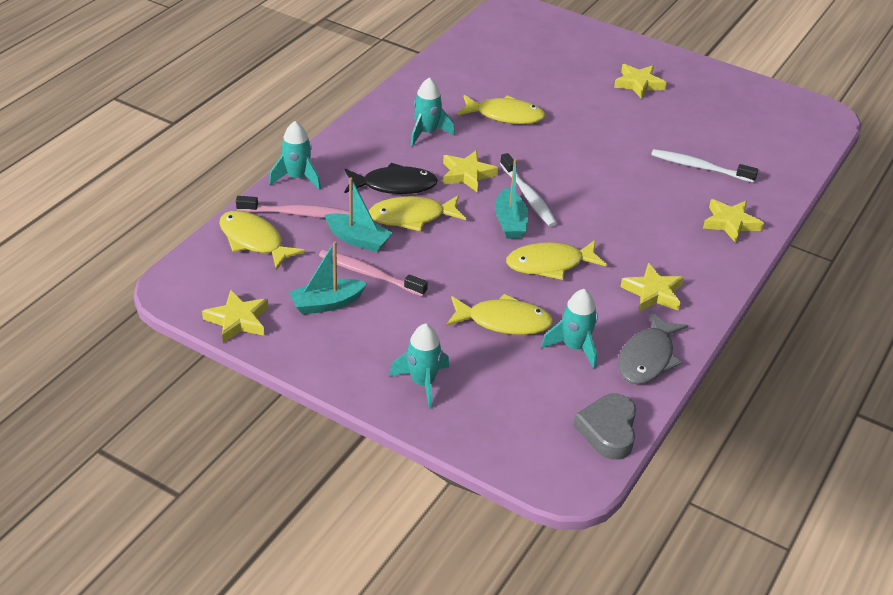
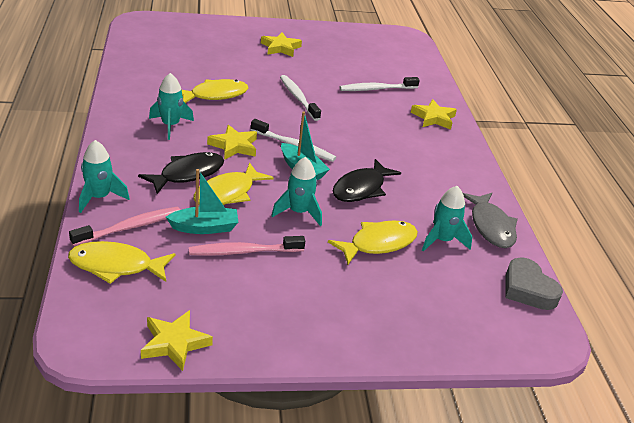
camera: 40 degrees left, 5 degrees down
turquoise boat [289,241,367,315] -> none
turquoise rocket [389,323,449,409] -> turquoise rocket moved to [271,157,322,226]
yellow fish [506,240,607,280] -> black fish [333,159,401,202]
yellow star [620,263,684,311] -> none
none -> white toothbrush [280,75,321,121]

